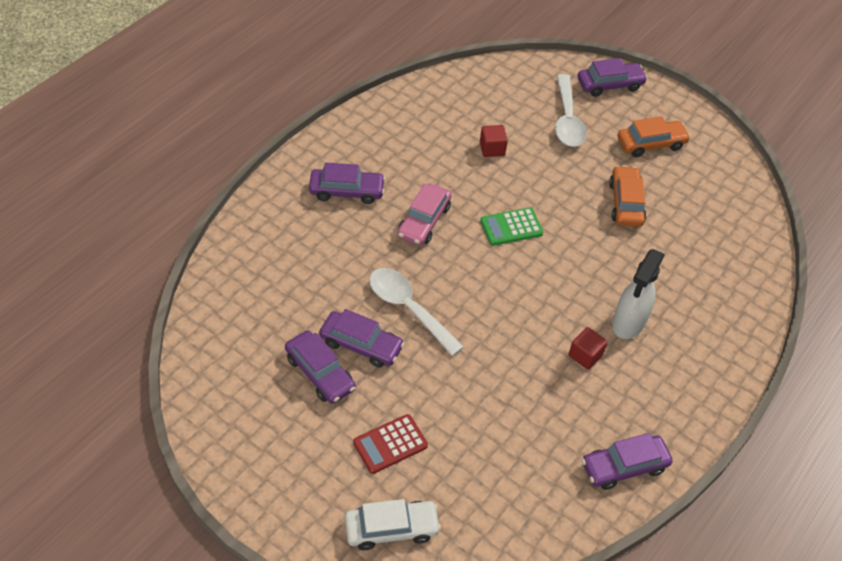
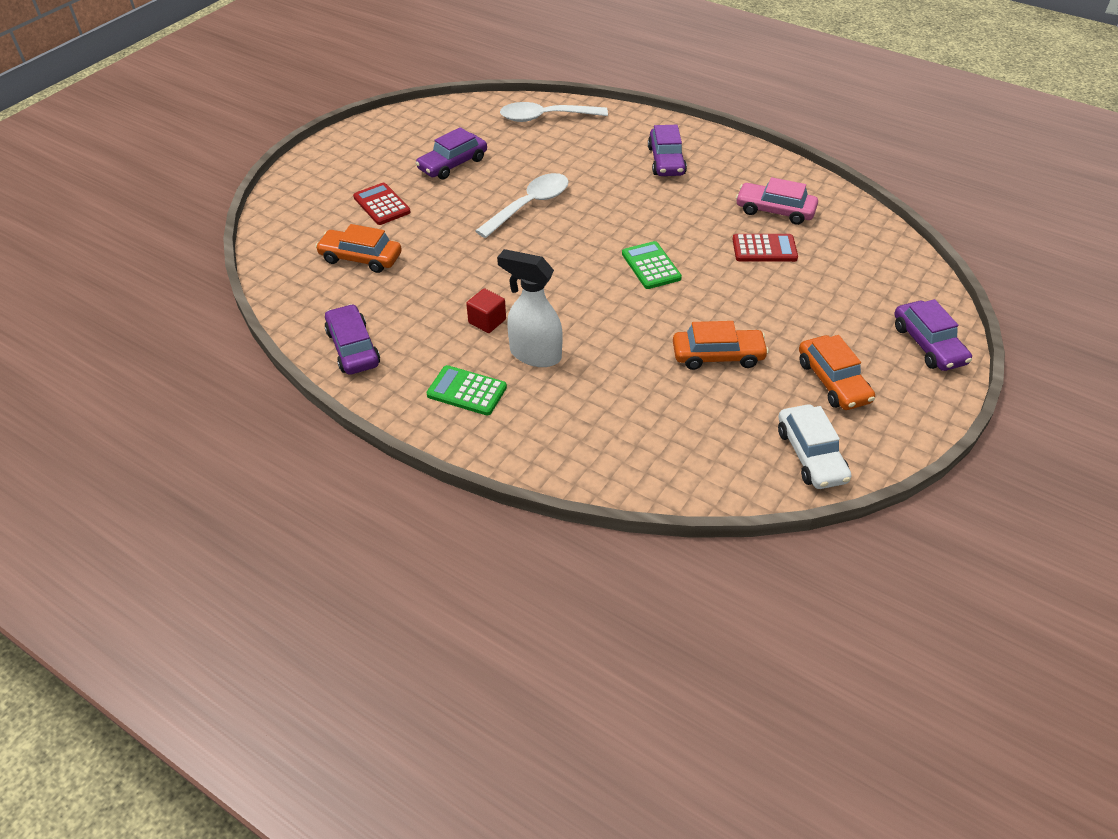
camera: 90 degrees right, 5 degrees down
purple car [320,309,405,368] -> none
white car [345,499,441,550] -> white car moved to [778,404,852,489]
pink car [397,183,452,246] -> pink car moved to [736,177,818,225]
red cube [480,125,508,157] -> red calculator [732,234,798,262]
white spoon [555,74,587,147] -> white spoon moved to [500,102,608,122]
none -> orange car [315,224,402,273]
none -> green calculator [426,365,507,415]

